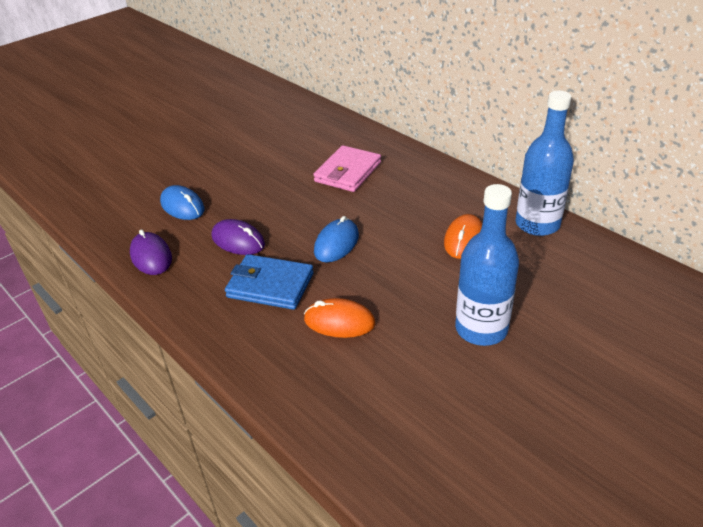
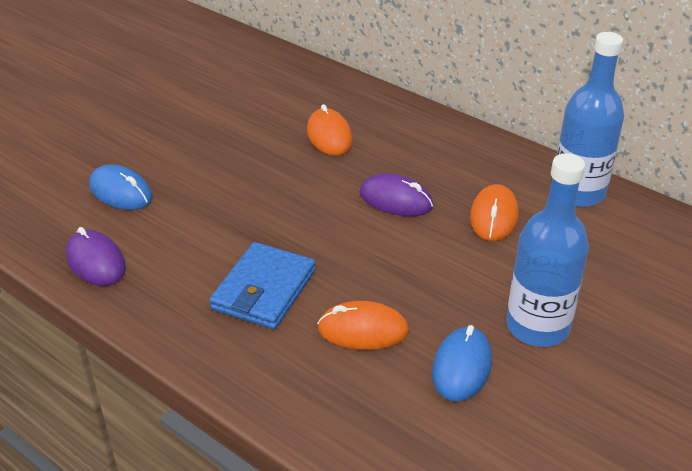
camera: 10 degrees left, 0 degrees up
purple mouse [212,219,265,255] -> purple mouse moved to [359,173,433,216]
blue wallet [225,254,314,310] -> blue wallet turned 75 degrees counterclockwise [209,242,316,330]
pink wallet [313,145,381,192] -> orange mouse [307,104,353,156]
blue mouse [314,216,359,262] -> blue mouse moved to [432,325,492,401]

